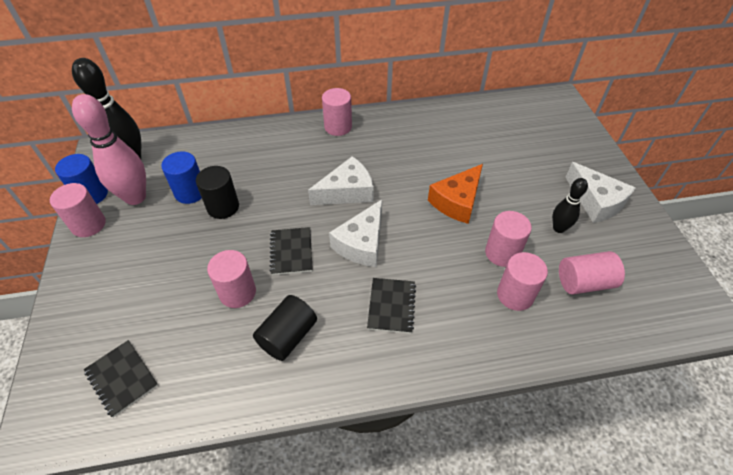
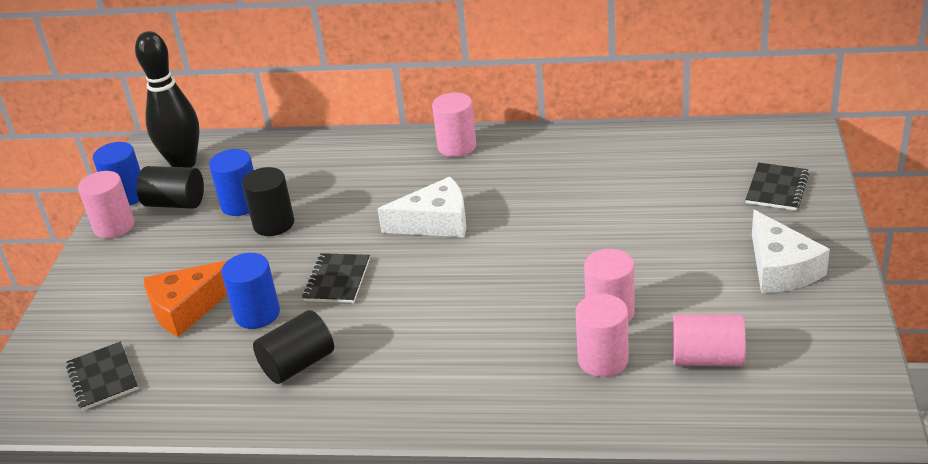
camera: 20 degrees right, 15 degrees down
pink bowling pin [72,94,146,205] -> black cylinder [137,166,204,209]
pink cylinder [207,250,256,308] -> blue cylinder [221,253,280,329]
white cheese [329,199,382,267] -> none
black notebook [367,278,416,334] -> black notebook moved to [745,163,809,210]
orange cheese [428,164,483,224] -> orange cheese moved to [143,260,228,337]
black bowling pin [552,178,588,233] -> none

